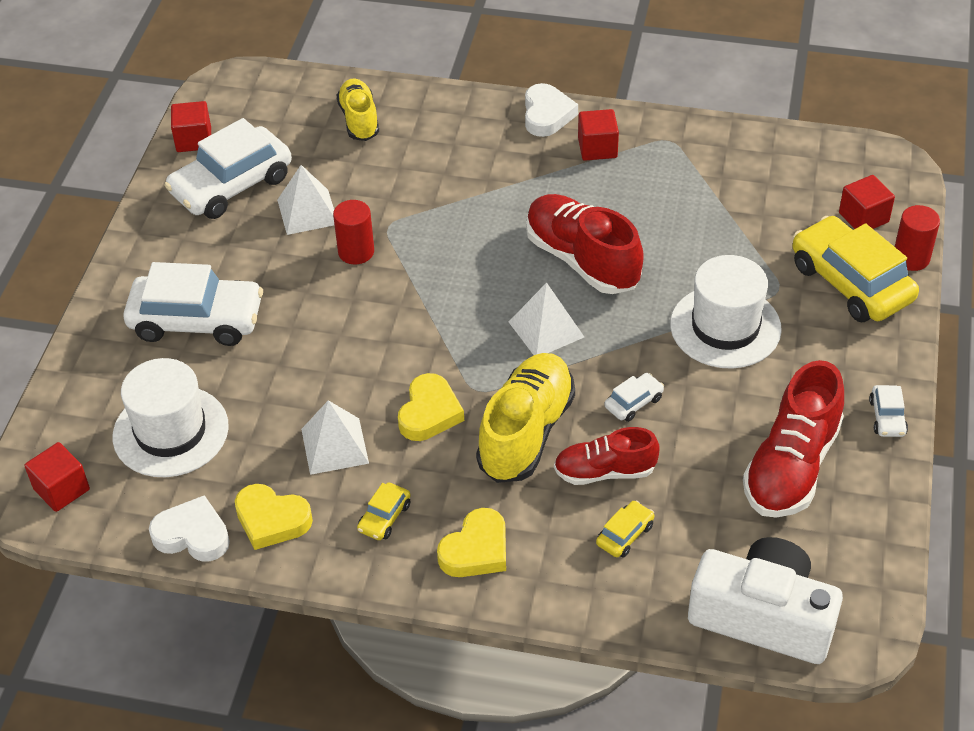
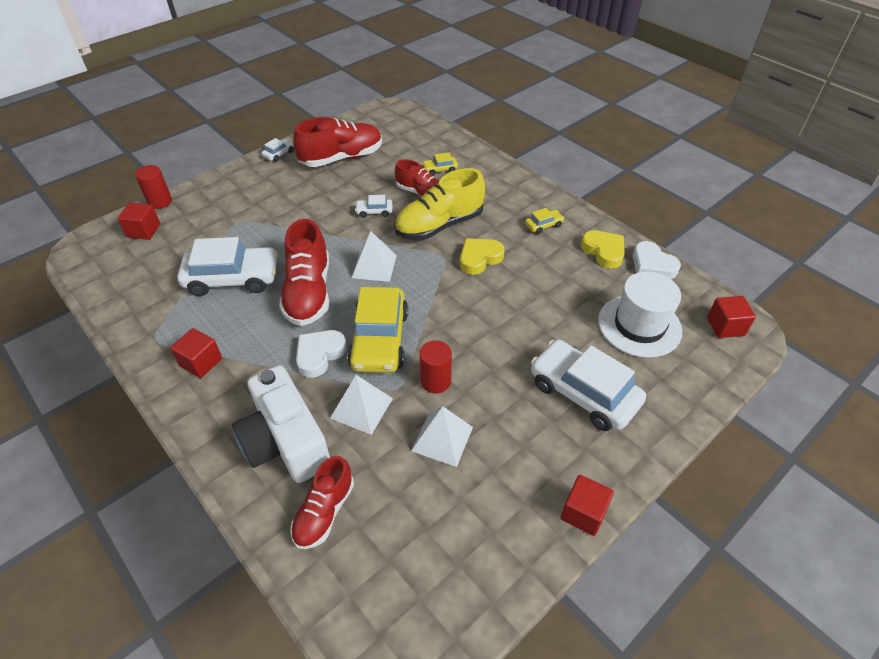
camera: 145 degrees left, 0 degrees up
white car [164,118,292,219] -> white car moved to [177,237,278,296]
red cube [171,101,211,152] -> red cube moved to [560,475,614,536]
white pyramid [301,400,369,475] -> white pyramid moved to [330,375,393,435]
yellow shoe [337,79,379,141] -> red shoe [290,456,354,549]
yellow heart [437,508,506,577] -> none
white heart [525,83,578,137] -> white heart moved to [296,330,347,378]
white hat [670,255,782,369] -> none
white camera [688,537,843,664] -> white camera moved to [232,365,330,483]
yellow car [792,216,919,322] -> yellow car moved to [347,287,408,373]

